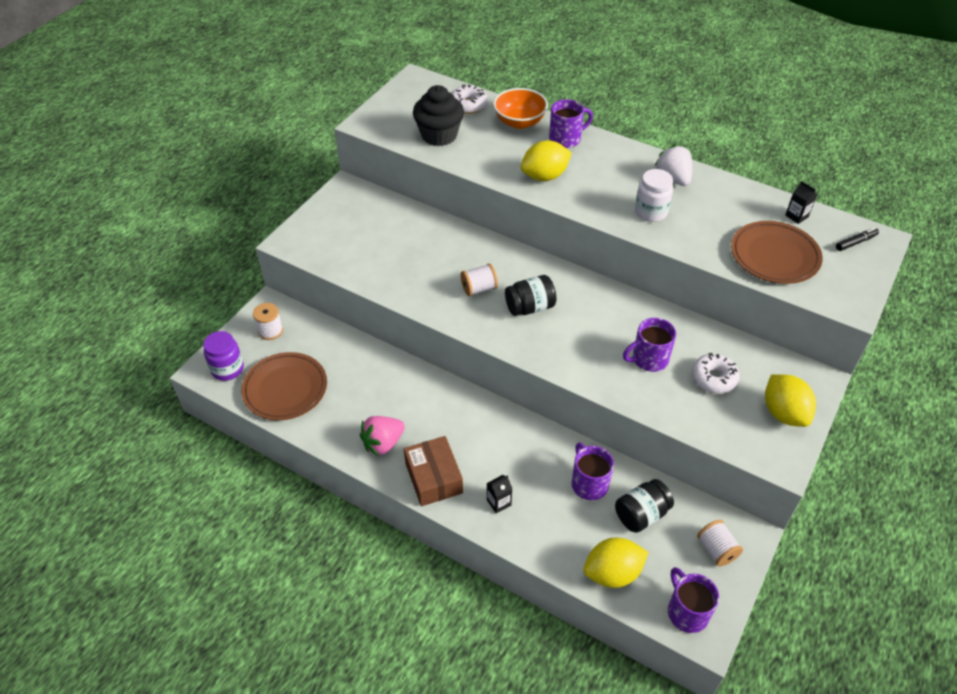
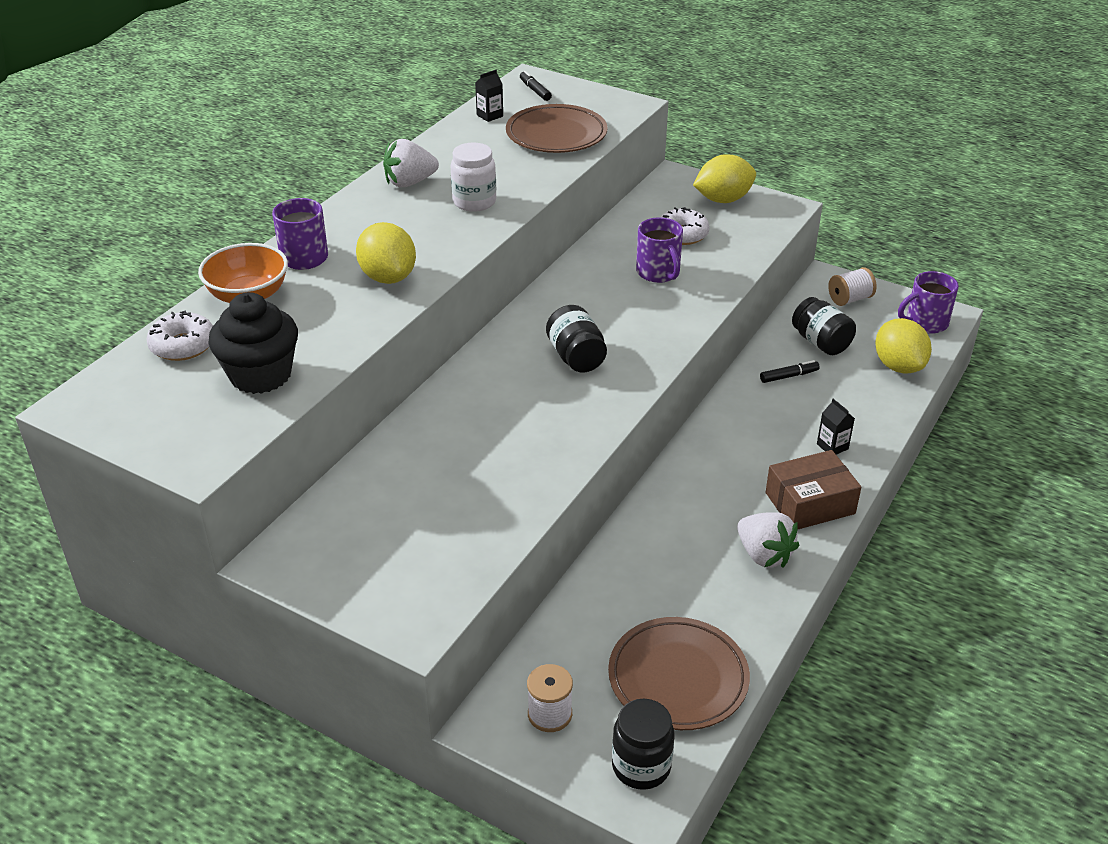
camera: 90 degrees left, 10 degrees down
purple jar [203,331,244,381] -> black jar [612,699,674,790]
pink strawberry [360,416,405,456] -> white strawberry [737,512,799,567]
white spool [461,263,498,296] -> none
purple mug [571,443,614,500] -> black marker [760,360,820,383]

